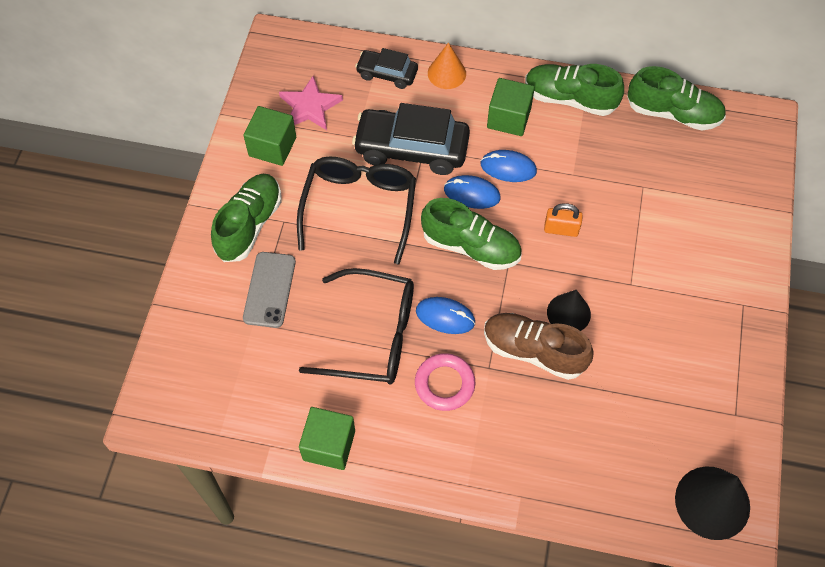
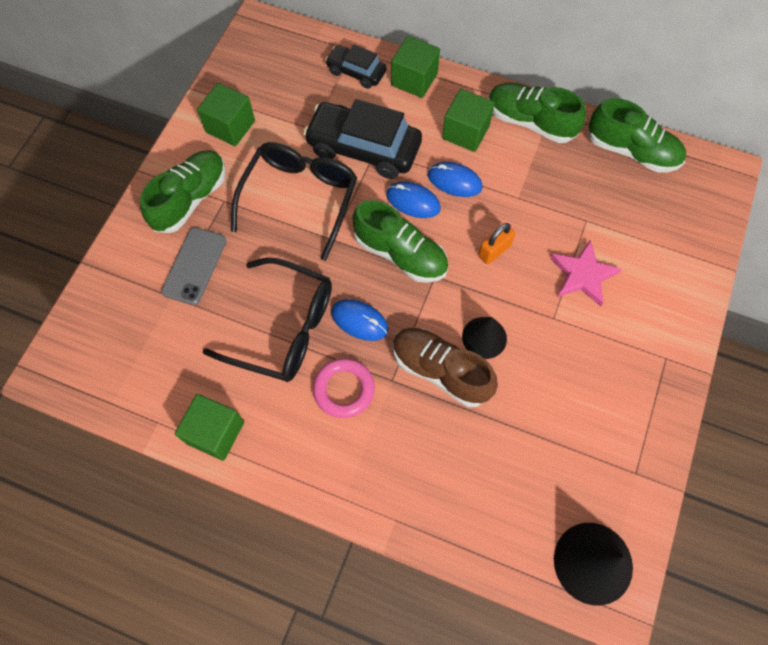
camera: 10 degrees right, 5 degrees up
pink star [279,76,343,130] -> pink star moved to [550,240,622,306]
orange cone [428,43,466,89] -> green cube [391,36,440,98]
orange padlock [544,203,583,237] -> orange padlock turned 60 degrees counterclockwise [479,223,515,264]

